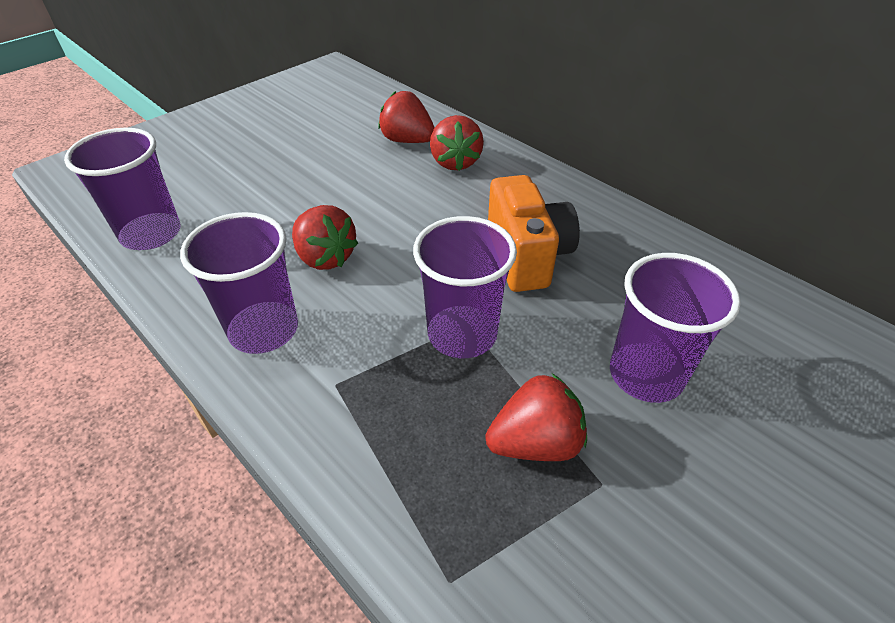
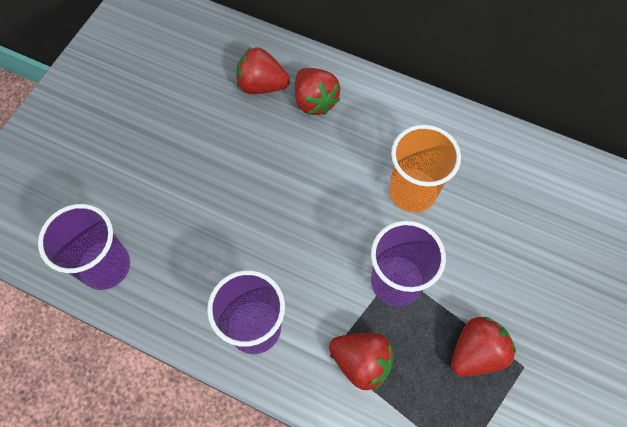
camera: 20 degrees left, 20 degrees up
red strawberry [292,205,358,270] -> red strawberry moved to [329,333,394,391]
orange camera [488,175,580,292] -> orange cup [389,125,461,213]
purple cup [610,253,741,403] -> none

